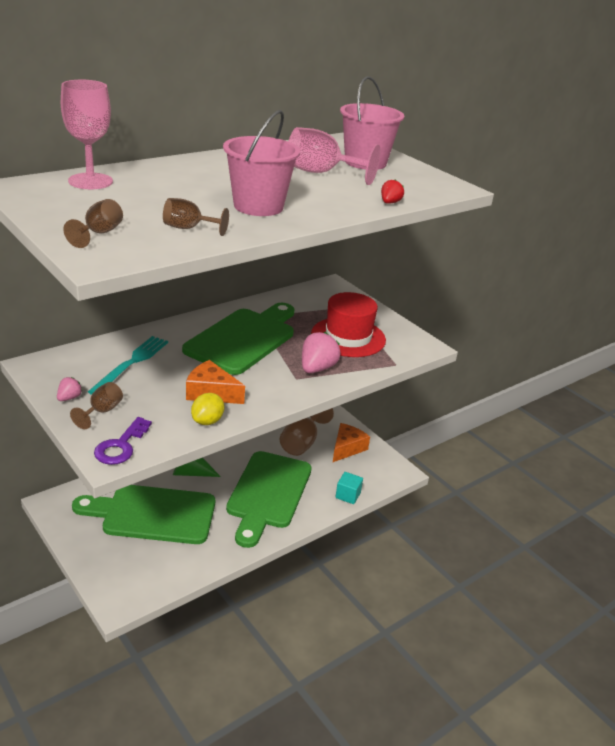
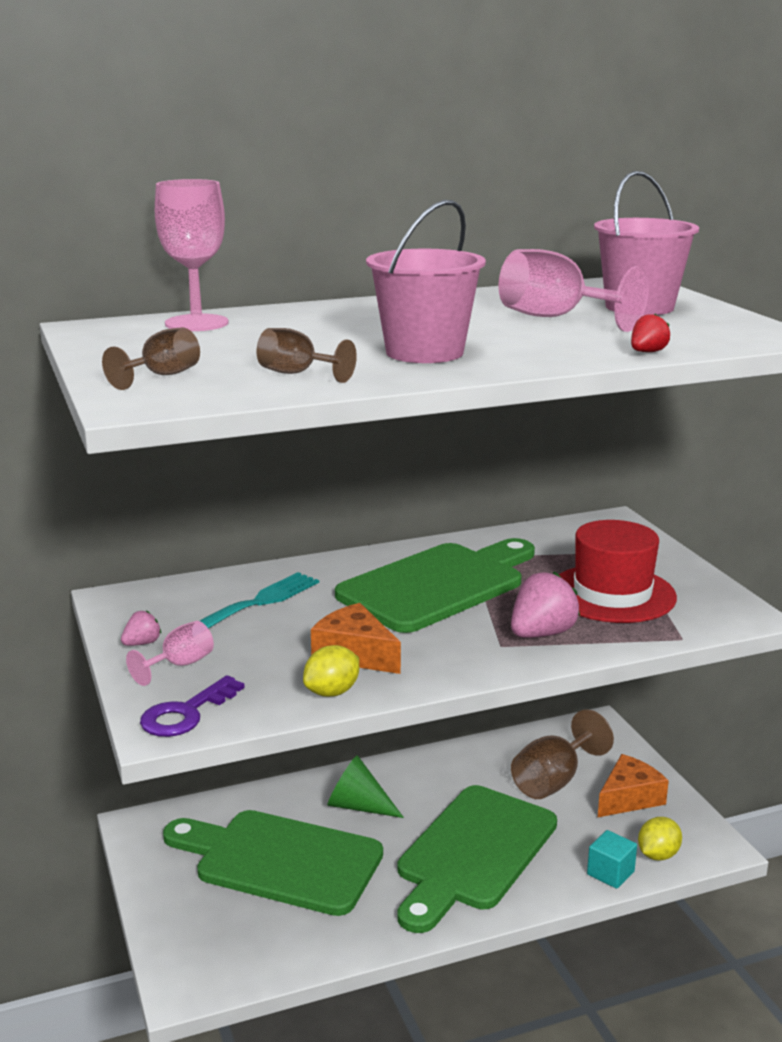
camera: 20 degrees right, 10 degrees down
brown goblet [70,382,123,429] -> pink goblet [126,621,214,686]
none -> yellow lemon [638,817,682,861]

